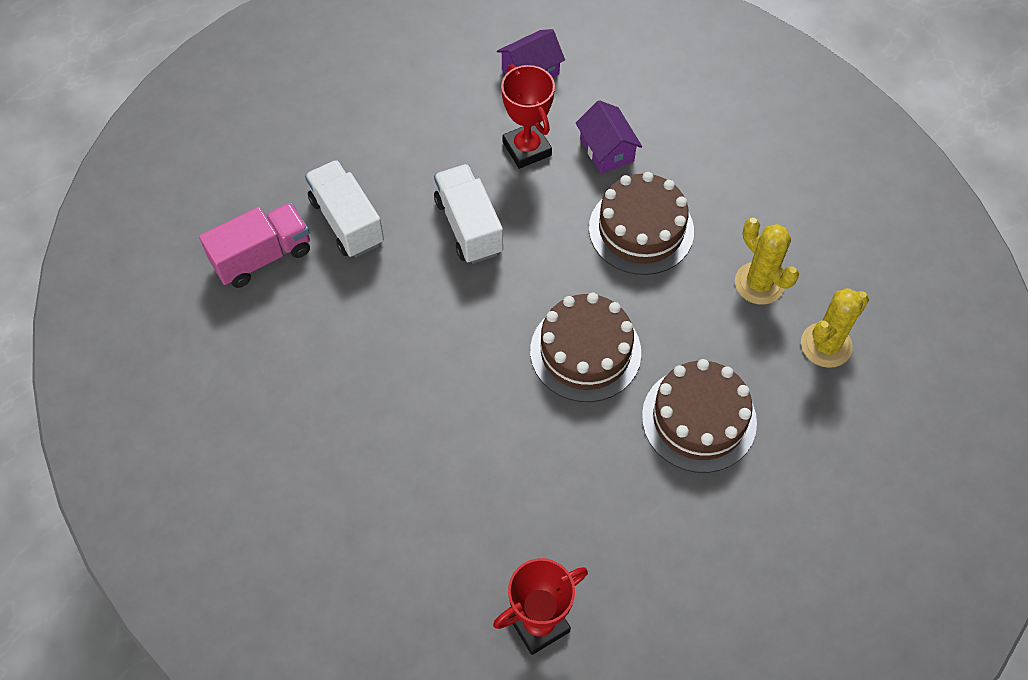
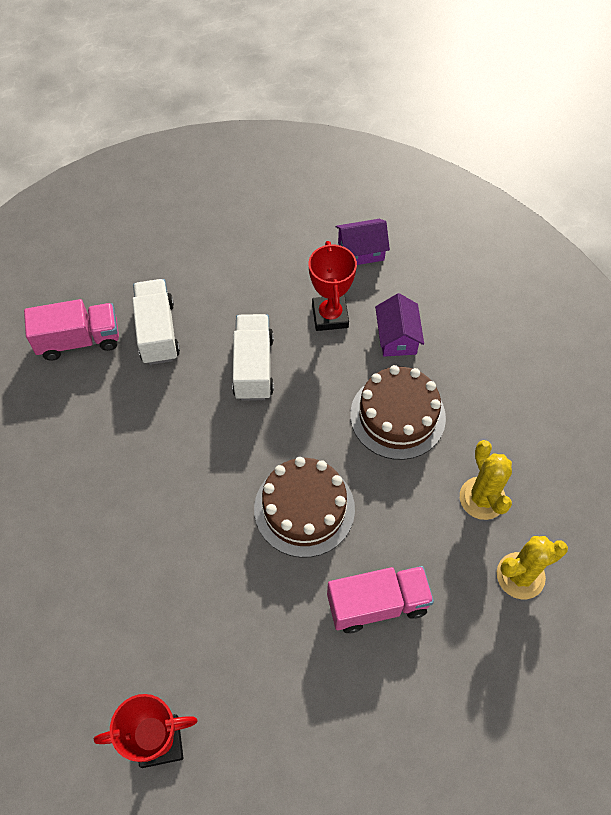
camera: 20 degrees right, 0 degrees up
brown cake [642,359,757,473] -> pink truck [327,566,434,633]

